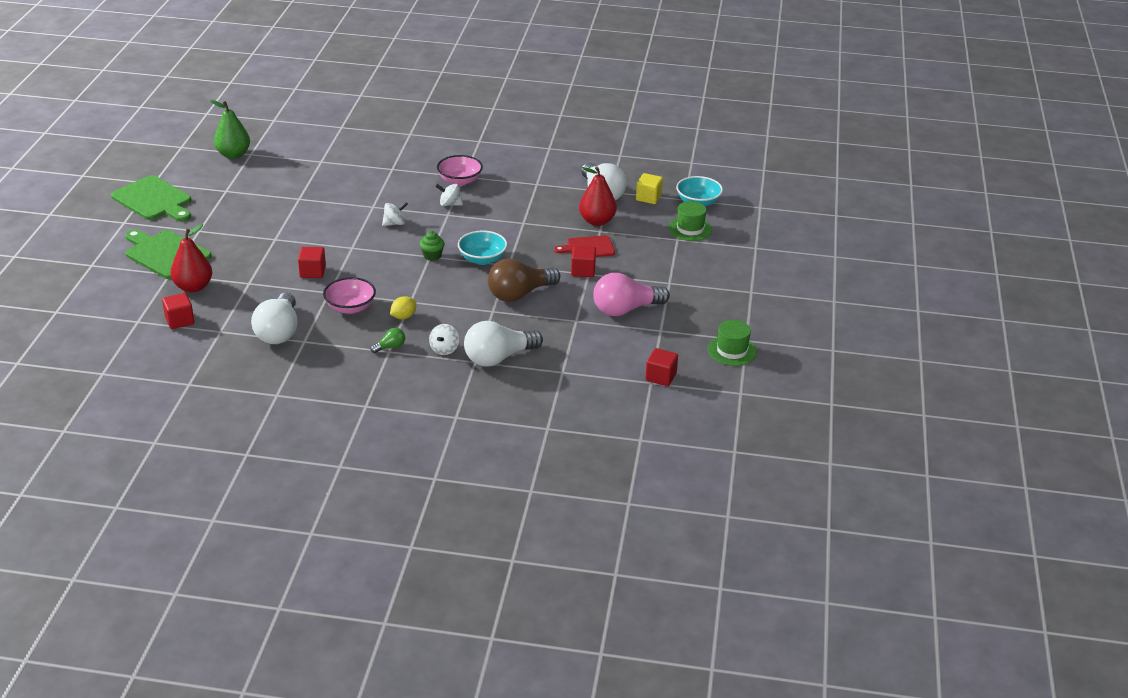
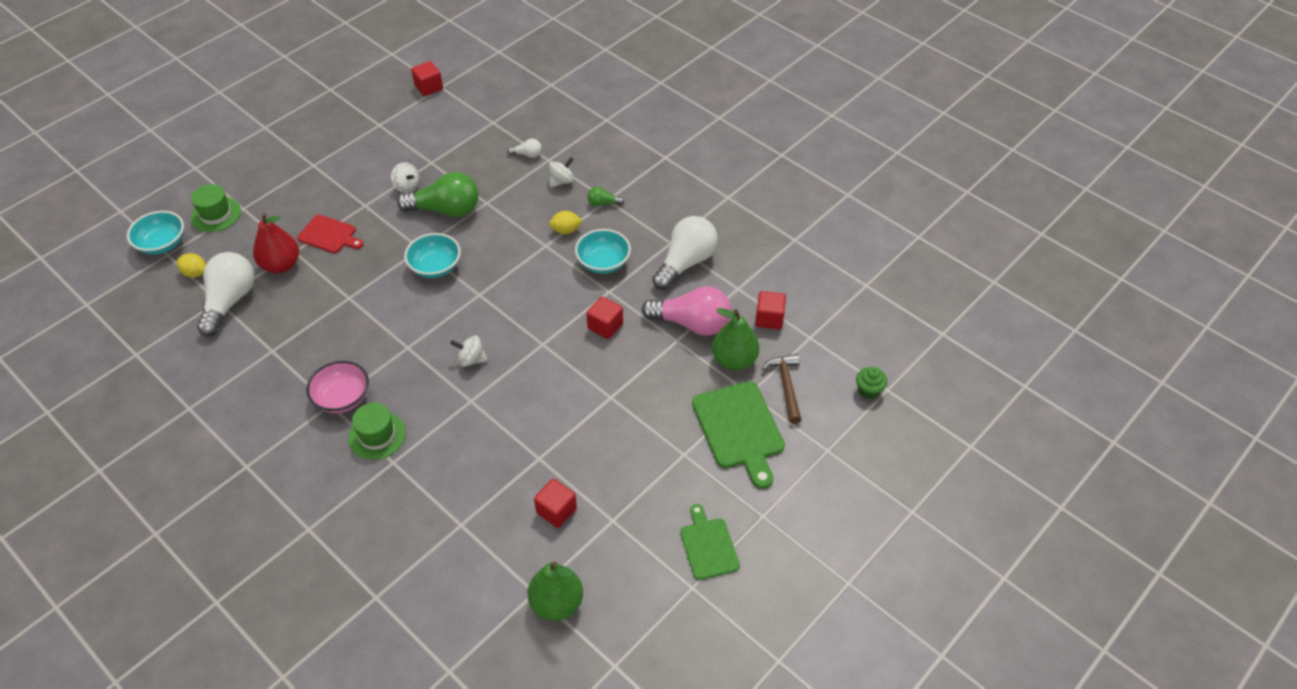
camera: 145 degrees left, 15 degrees up
green cutting board [111,175,191,222] -> green cutting board [680,504,740,580], size x0.62
red pear [170,224,213,293] -> green pear [712,308,759,370]
pink bowl [323,277,376,314] -> turquoise bowl [575,229,631,274]
green cupcake [419,231,445,261] -> green cupcake moved to [856,367,887,399]
white spinning top [435,183,463,206] -> white spinning top moved to [391,162,420,193]
white light bulb [464,321,543,367] -> white light bulb [507,139,542,158], size x0.44
brown light bulb [488,258,560,302] -> green light bulb [397,172,478,217]
red cube [571,246,596,277] -> red cube moved to [534,479,577,528]
pink light bulb [593,273,670,316] -> pink light bulb moved to [642,286,731,336]
yellow cube [636,173,663,204] -> yellow lemon [177,253,206,278]
green hat [708,320,757,366] -> green hat moved to [348,403,406,460]
none -> brown hammer [762,354,802,424]

